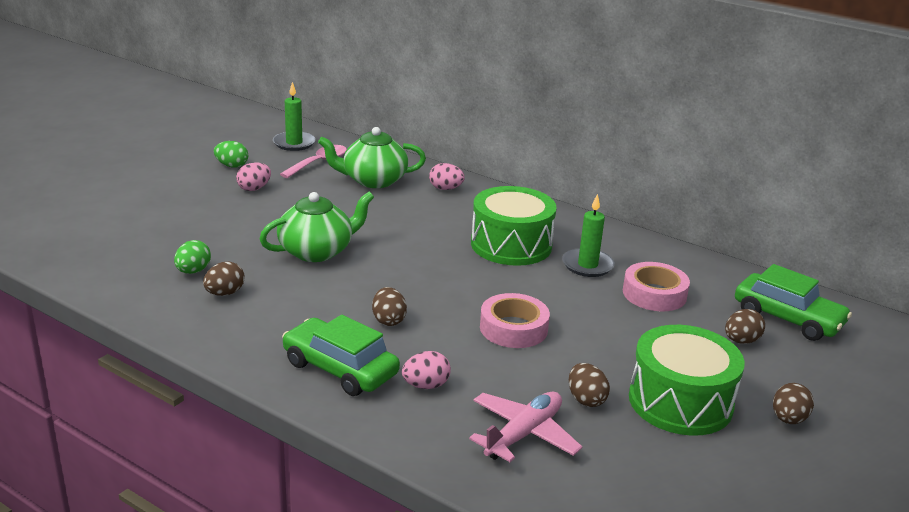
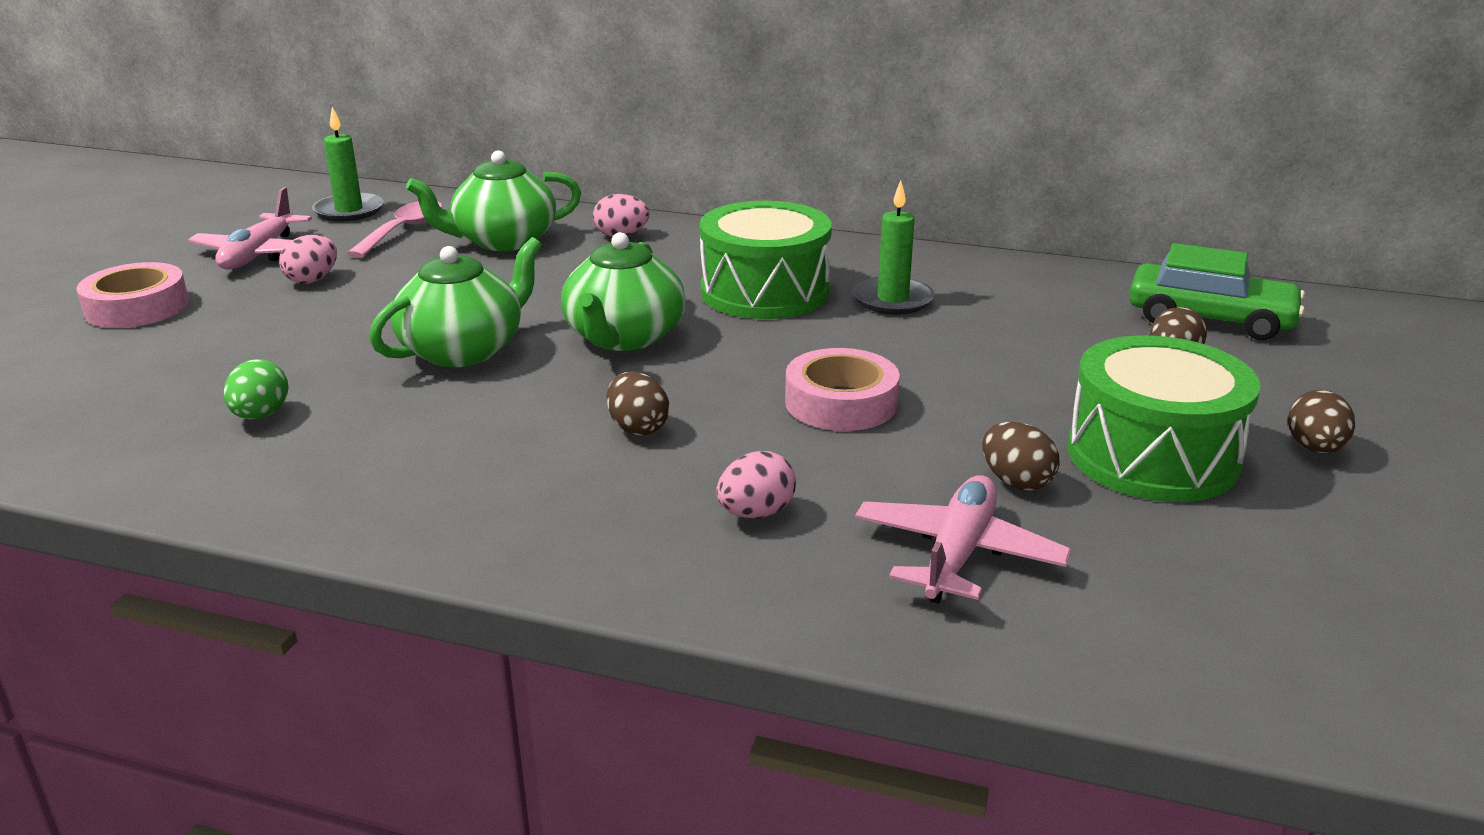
camera: 15 degrees left, 0 degrees up
brown egg [203,262,245,296] -> none
green egg [214,141,248,167] -> pink plane [188,187,312,270]
green car [282,315,400,396] -> none
pink tape [623,262,690,311] -> pink tape moved to [77,262,189,328]
none -> green teapot [561,232,685,351]

